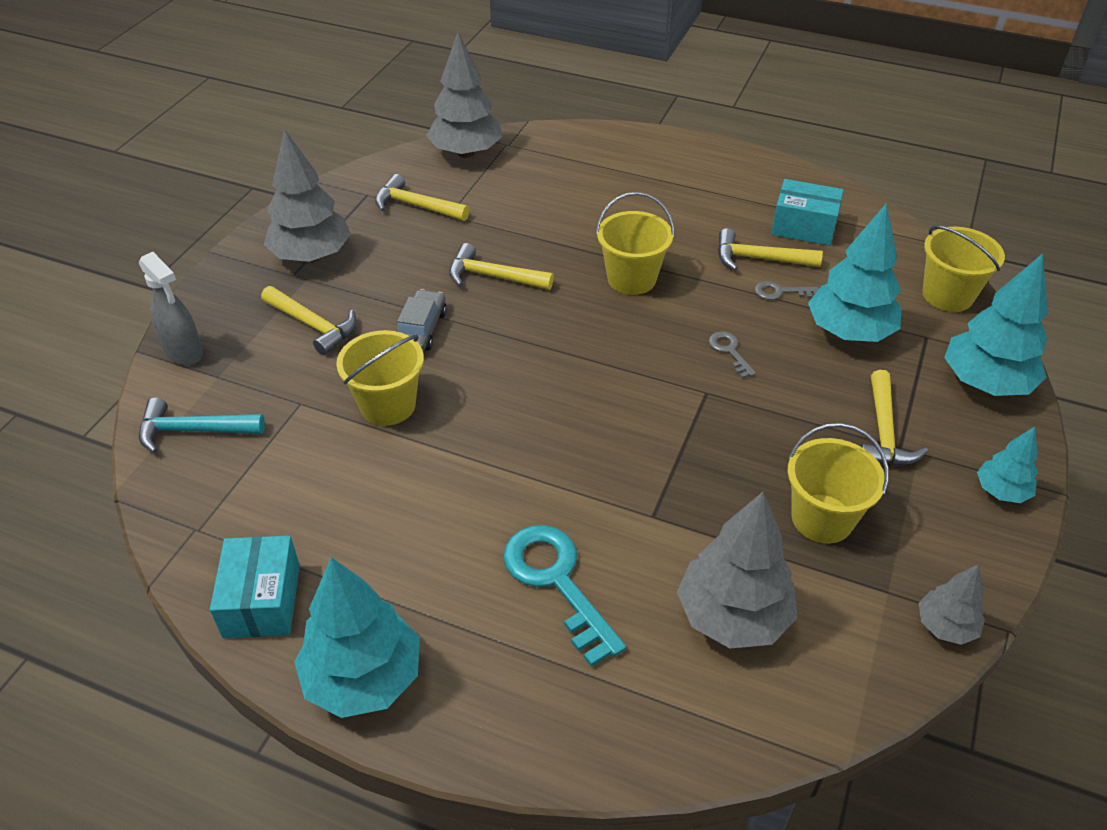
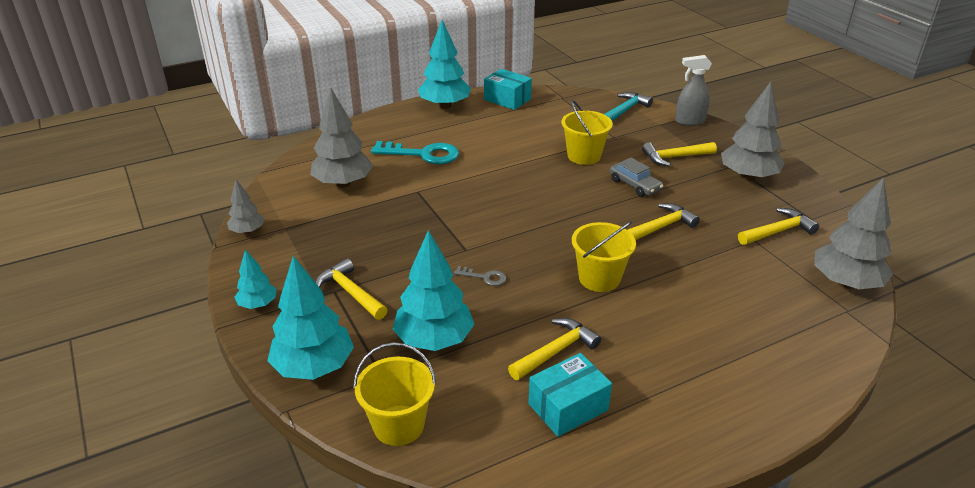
camera: 130 degrees right, 10 degrees down
grey key [755,281,819,300] -> none
yellow bucket [788,423,889,544] -> none

